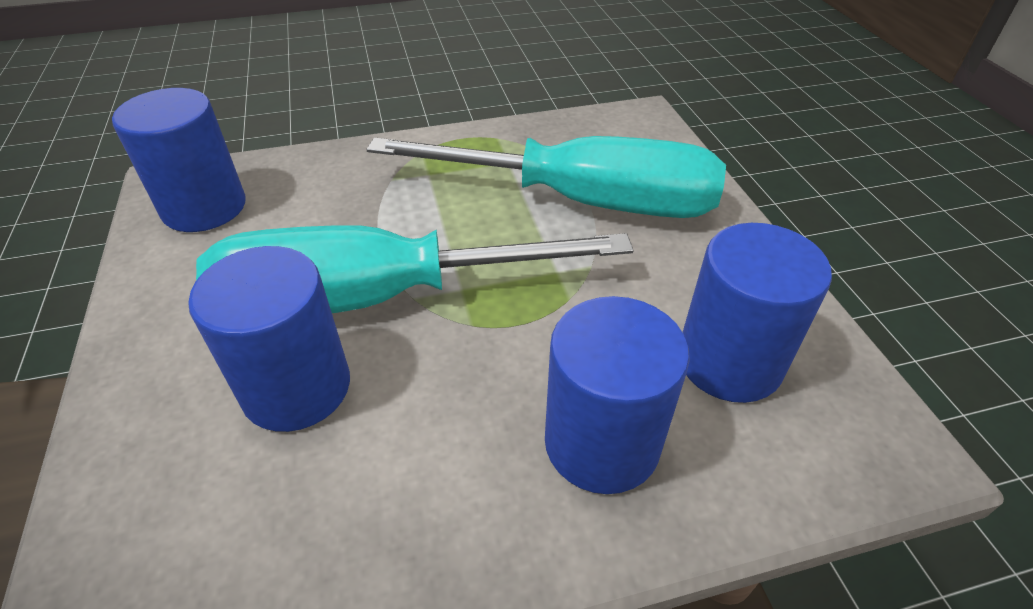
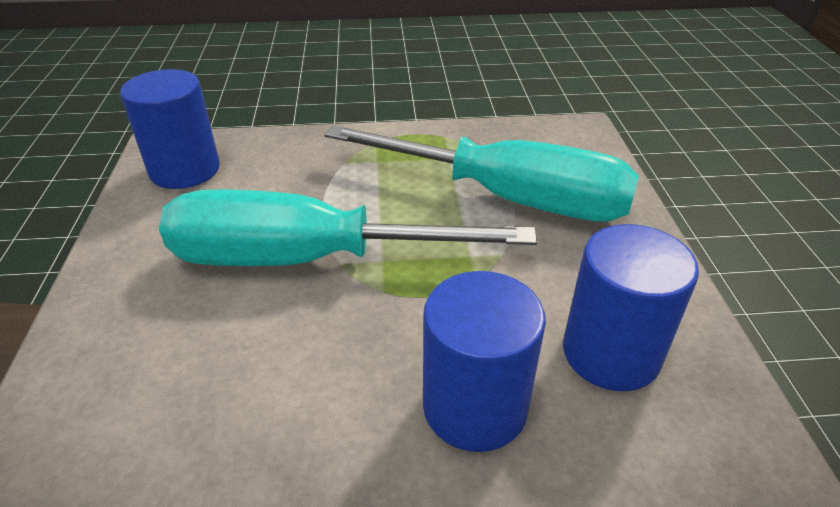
camera: 10 degrees right, 5 degrees down
blue cylinder [188,246,350,432] -> none

